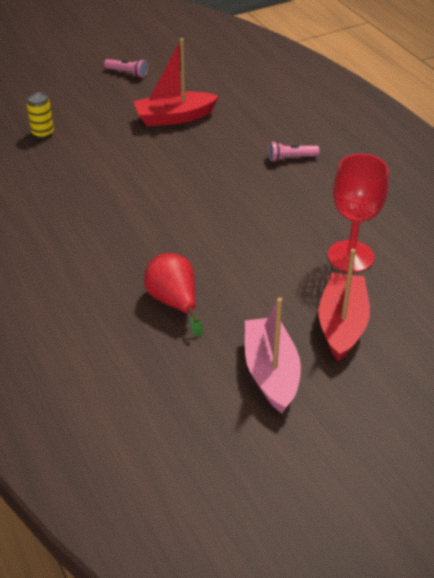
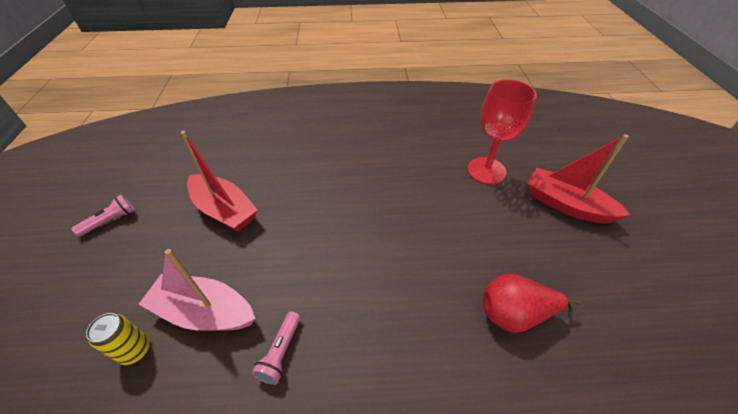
camera: 65 degrees left, 5 degrees up
red boat [134,38,219,126] -> red boat turned 60 degrees counterclockwise [181,131,258,232]
pink boat [245,297,301,413] -> pink boat moved to [139,249,255,331]
pink flashlight [269,141,320,162] -> pink flashlight moved to [252,311,300,385]

